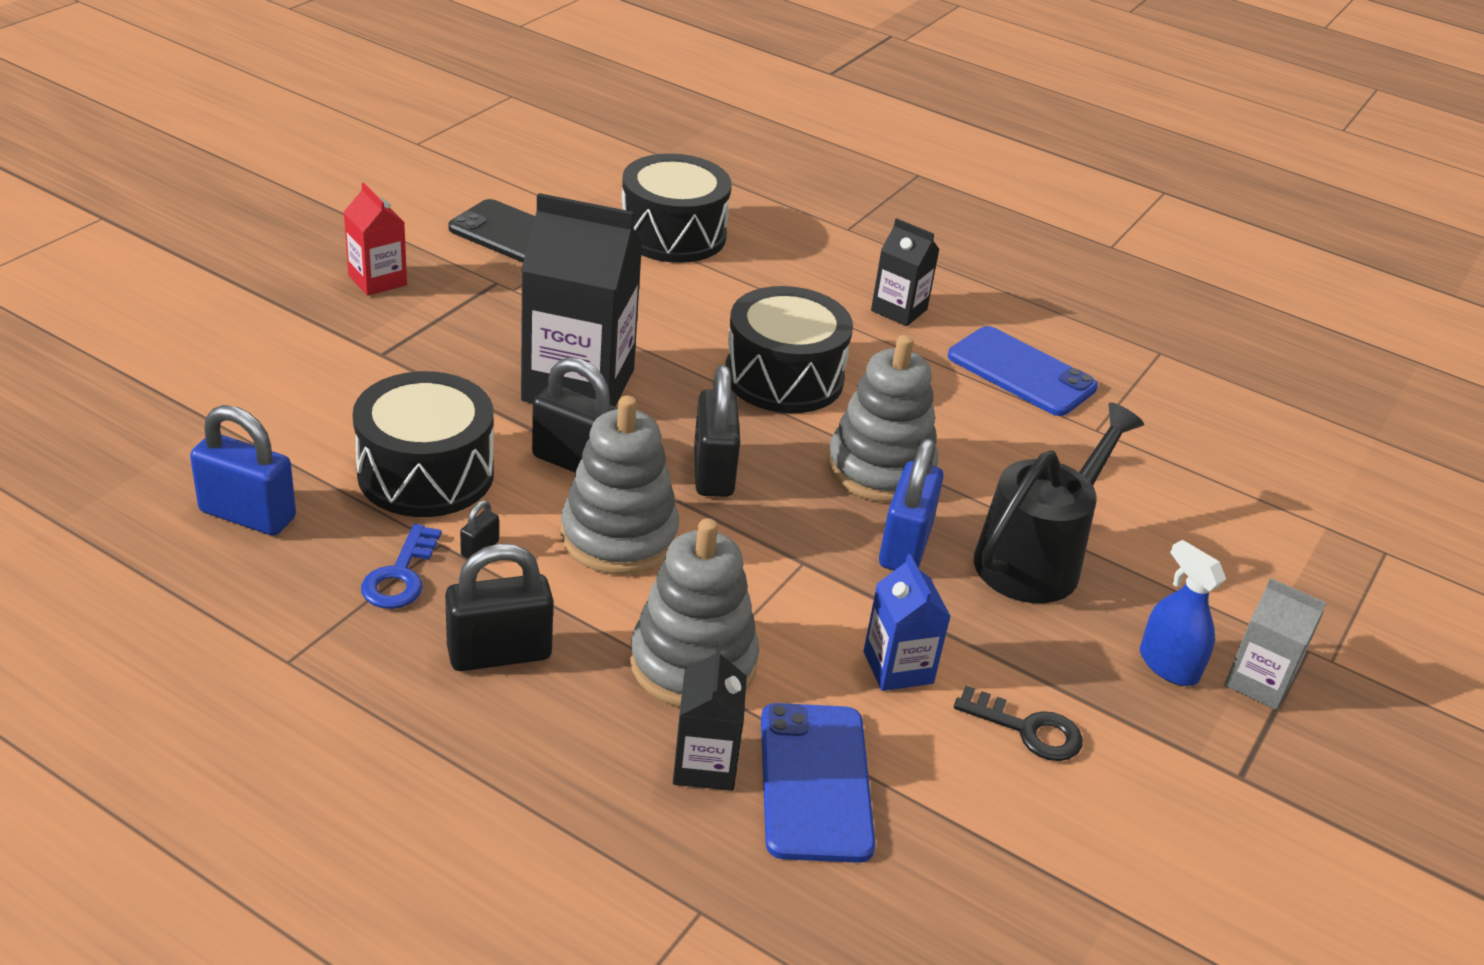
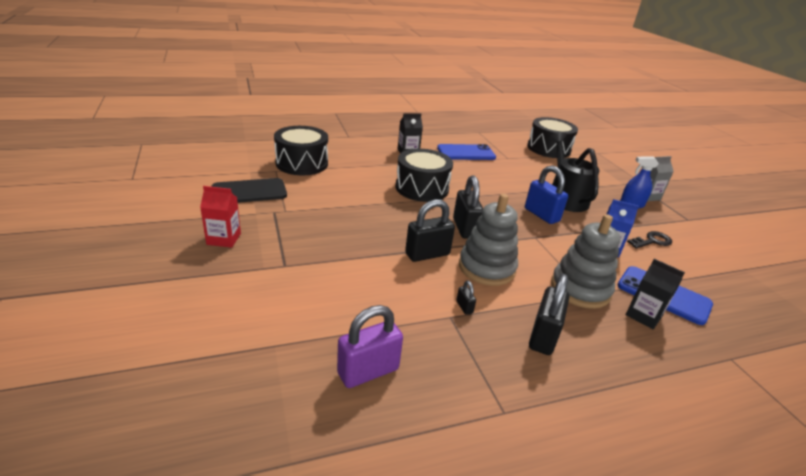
camera: 50 degrees left, 5 degrees down
blue padlock [190,405,296,535] -> purple padlock [337,305,403,388]
black drum [353,371,494,517] -> black drum moved to [527,117,578,158]
blue key [361,524,441,609] -> none
black carton [521,193,643,406] -> none
black padlock [694,365,740,497] -> black padlock turned 45 degrees clockwise [453,176,483,239]
grey stacking toy [828,335,938,503] -> none

